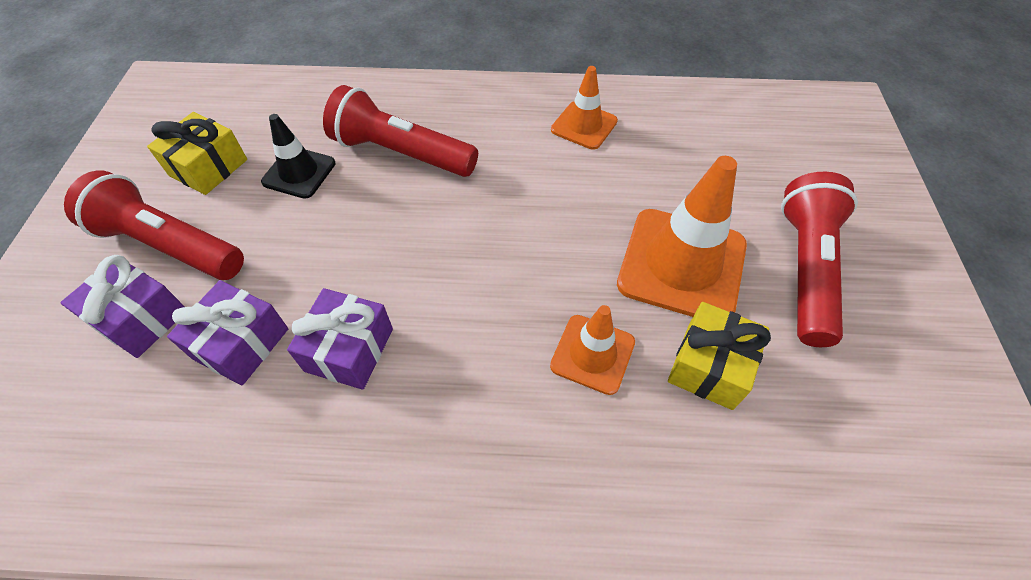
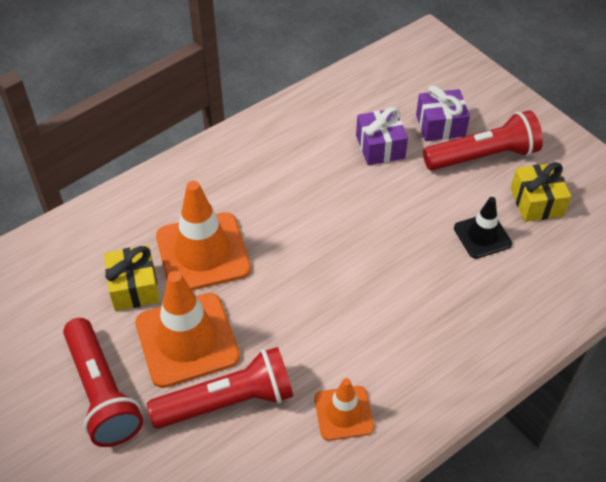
camera: 140 degrees right, 5 degrees down
purple gift [287,288,393,390] -> none
red flashlight [323,85,478,177] -> red flashlight moved to [147,347,293,429]
orange traffic cone [550,305,635,395] -> orange traffic cone [156,181,251,290], size x1.77

